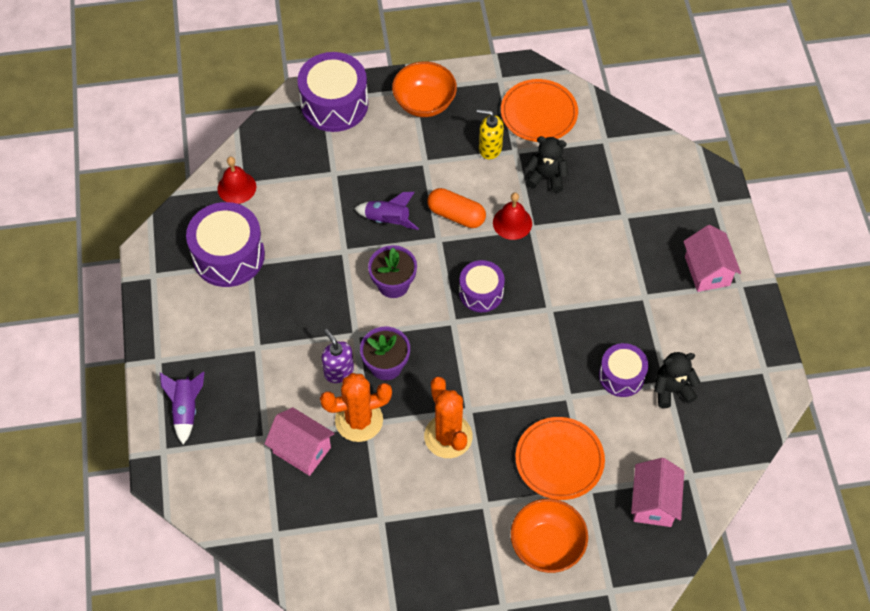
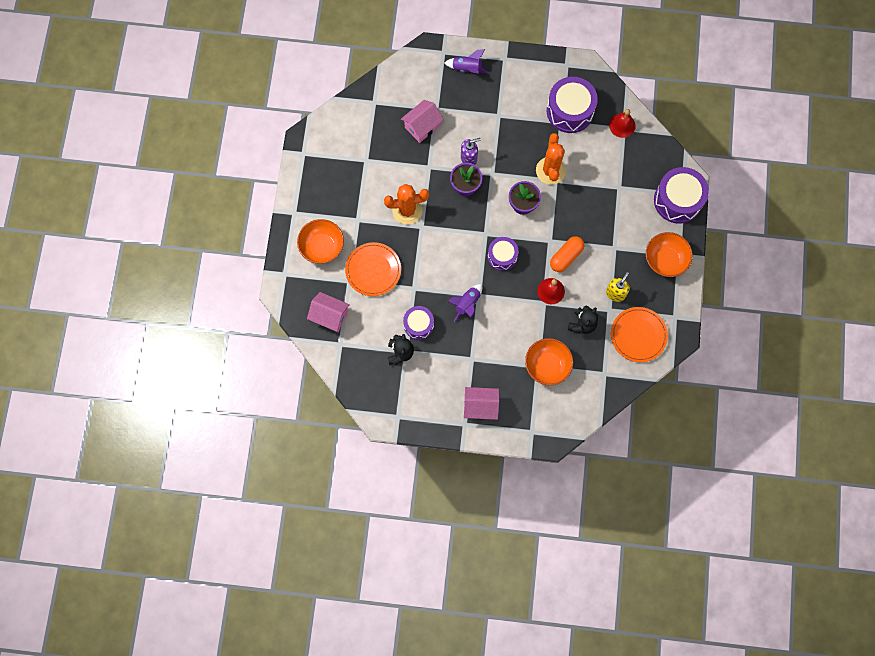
camera: 105 degrees right, 15 degrees up
orange cactus [320,373,392,442] -> orange cactus moved to [536,133,566,185]
purple rocket [354,192,419,230] -> purple rocket moved to [447,284,482,322]
none -> orange bowl [525,338,573,385]

